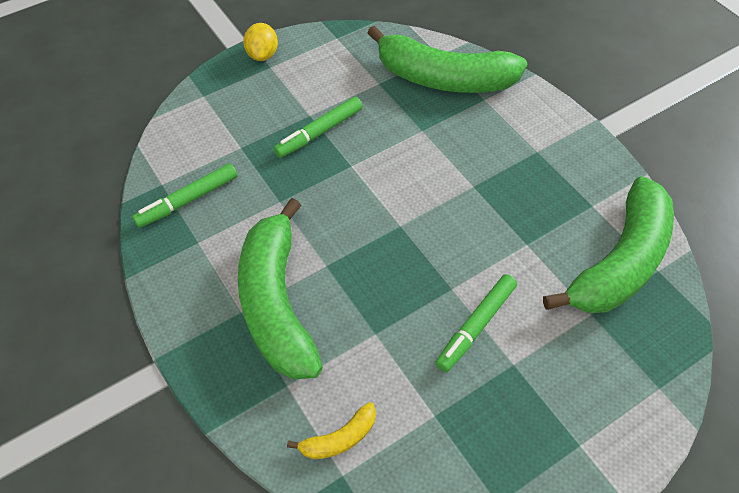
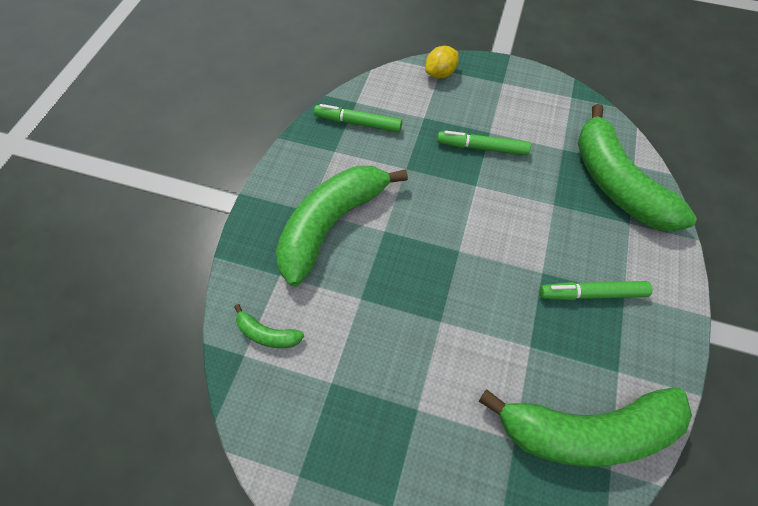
camera: 50 degrees right, 5 degrees up
yellow lemon [243,23,278,61] -> yellow lemon moved to [425,46,459,78]
yellow banana [287,402,376,459] -> green banana [234,304,304,348]
green marker [435,274,517,372] -> green marker moved to [540,281,653,300]

